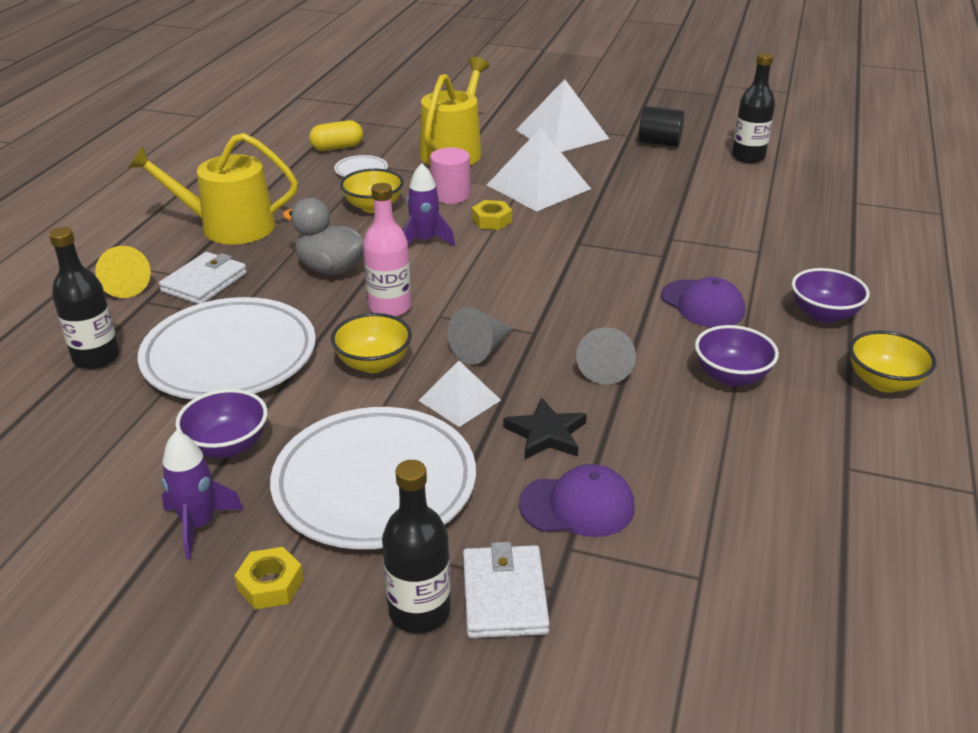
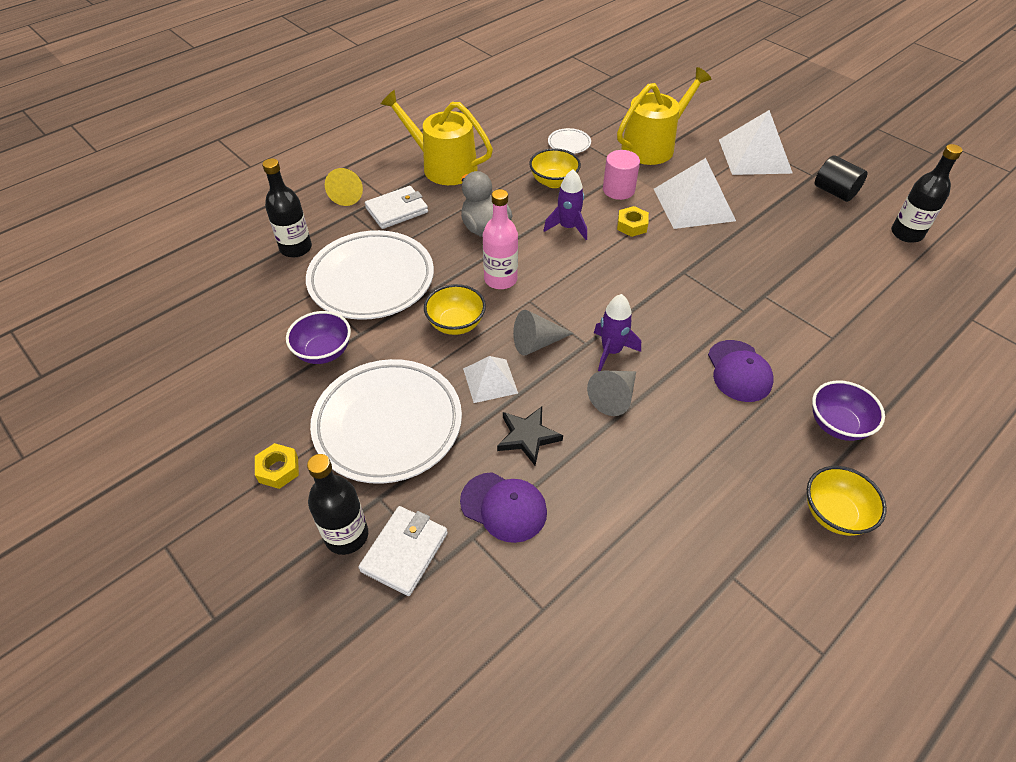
camera: 30 degrees right, 15 degrees up
purple rocket [162,431,244,560] -> purple rocket moved to [594,294,641,371]
yellow capsule [309,120,363,151] -> none
purple bowl [695,325,779,387] -> none

